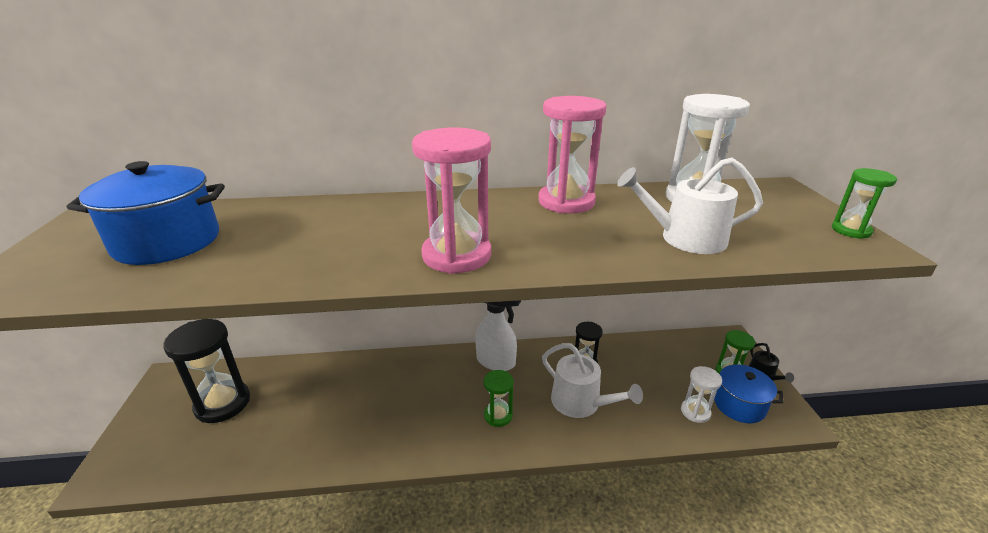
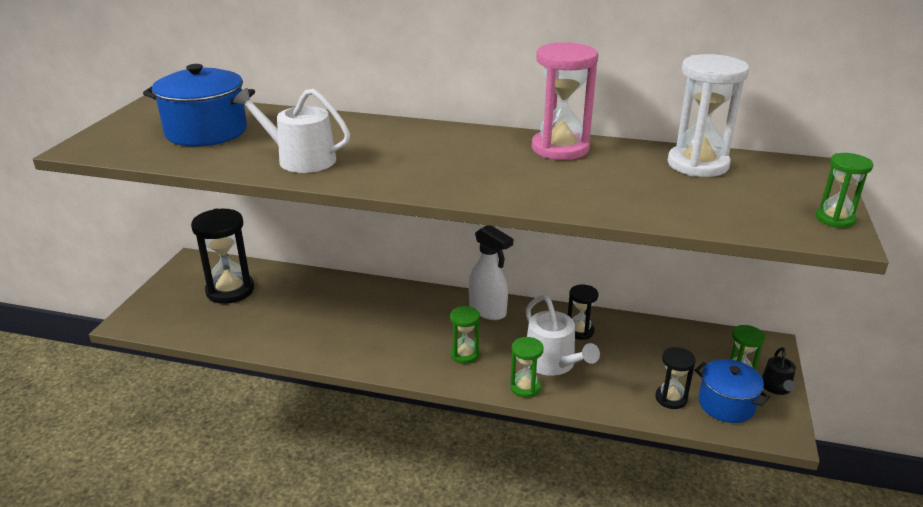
camera: 20 degrees right, 0 degrees up
pink hourglass [412,128,491,274] -> none
white watering can [617,158,763,254] -> white watering can moved to [233,88,350,173]
white hourglass [681,366,722,423] -> black hourglass [655,347,696,409]
none -> green hourglass [510,337,544,398]

